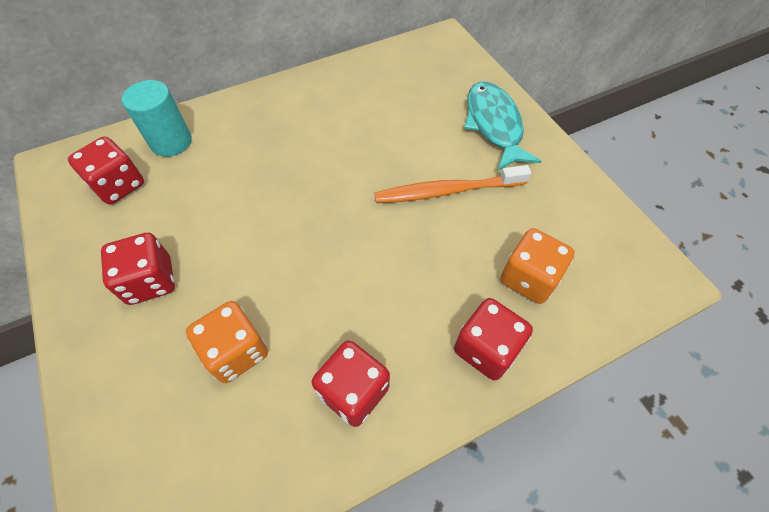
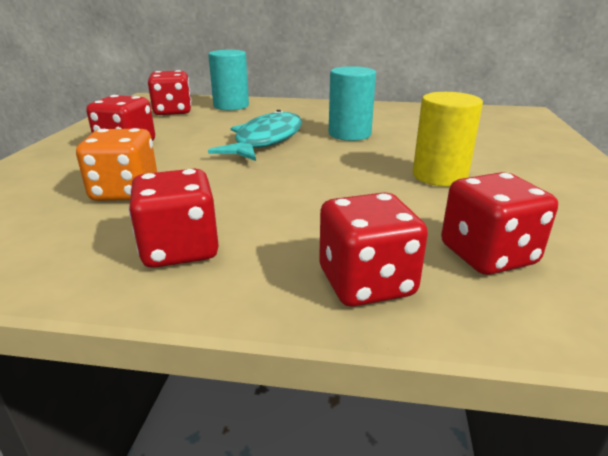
camera: 35 degrees right, 30 degrees down
orange toothbrush [374,165,531,203] -> yellow cylinder [413,92,483,187]
turquoise fish [464,81,542,171] -> turquoise fish moved to [208,110,302,161]
orange dice [501,228,575,304] -> red dice [441,172,558,275]
none -> turquoise cylinder [329,66,376,141]

